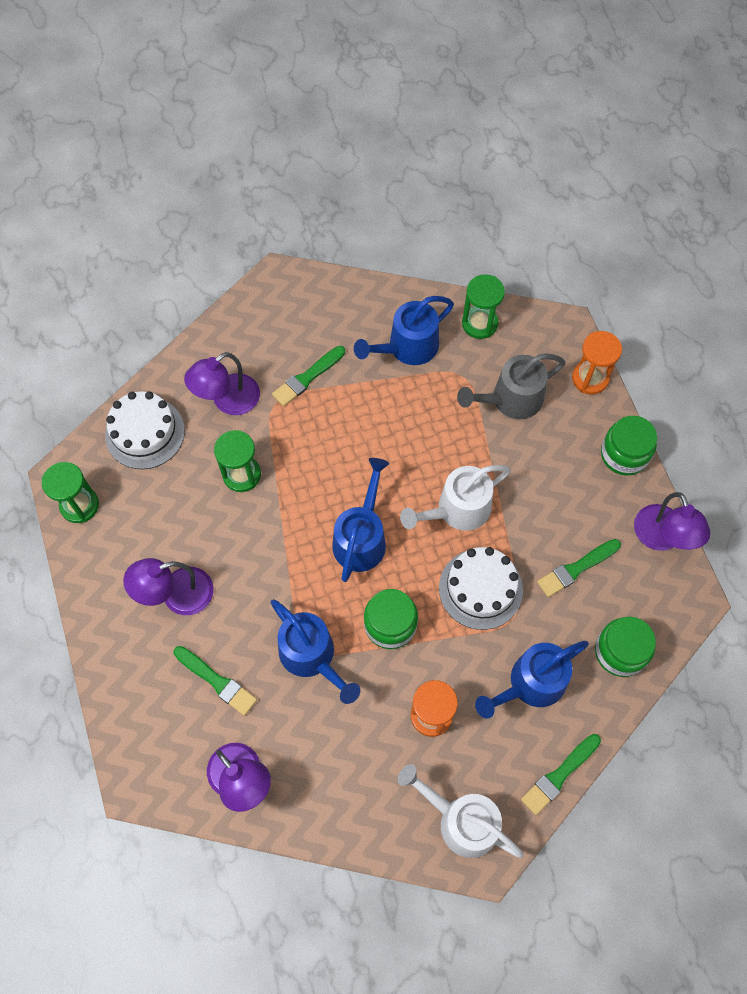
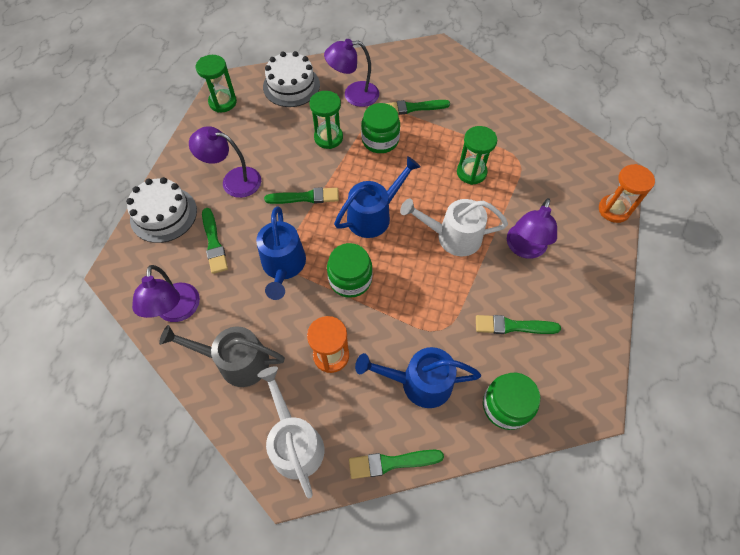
camera: 35 degrees right, 5 degrees down
blue watering can [354,296,454,365] -> none
white cake [439,547,523,630] -> white cake moved to [126,177,197,243]
grey watering can [457,353,566,419] -> grey watering can moved to [159,325,285,387]
green hourglass [462,274,505,339] -> green hourglass moved to [457,126,497,185]
green jar [601,416,657,476] -> green jar moved to [361,103,400,153]
purple lamp [634,492,711,551] -> purple lamp moved to [507,198,557,259]
none -> green brush [264,187,339,204]

